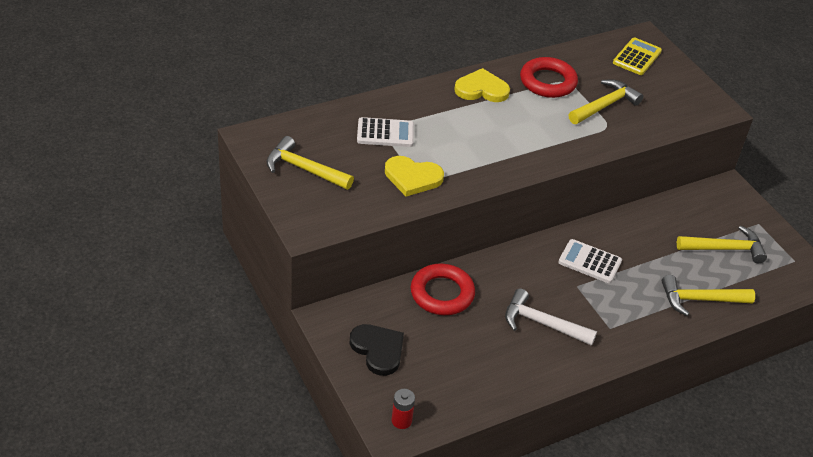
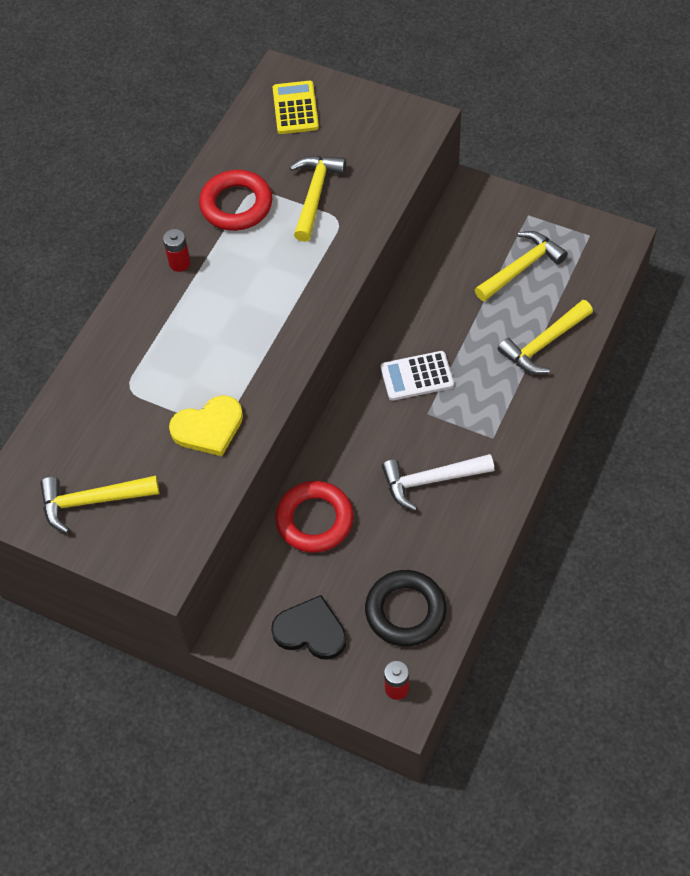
camera: 30 degrees left, 15 degrees up
white calculator [357,117,414,147] -> none
yellow heart [454,68,510,102] -> red battery [163,229,191,272]
none -> black ring [365,570,447,646]

